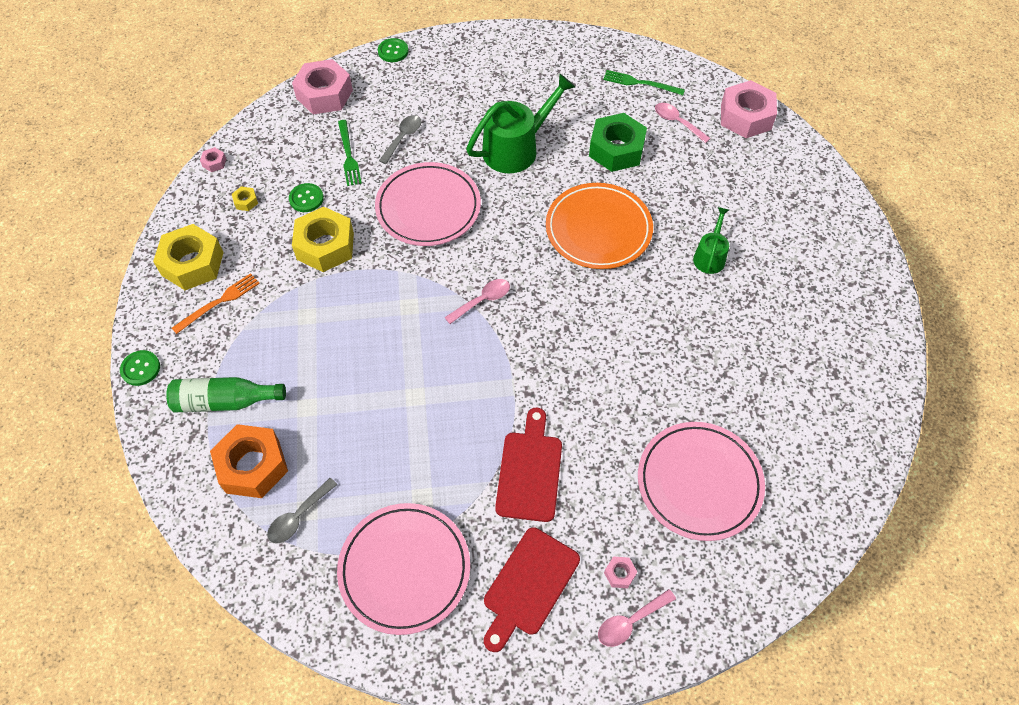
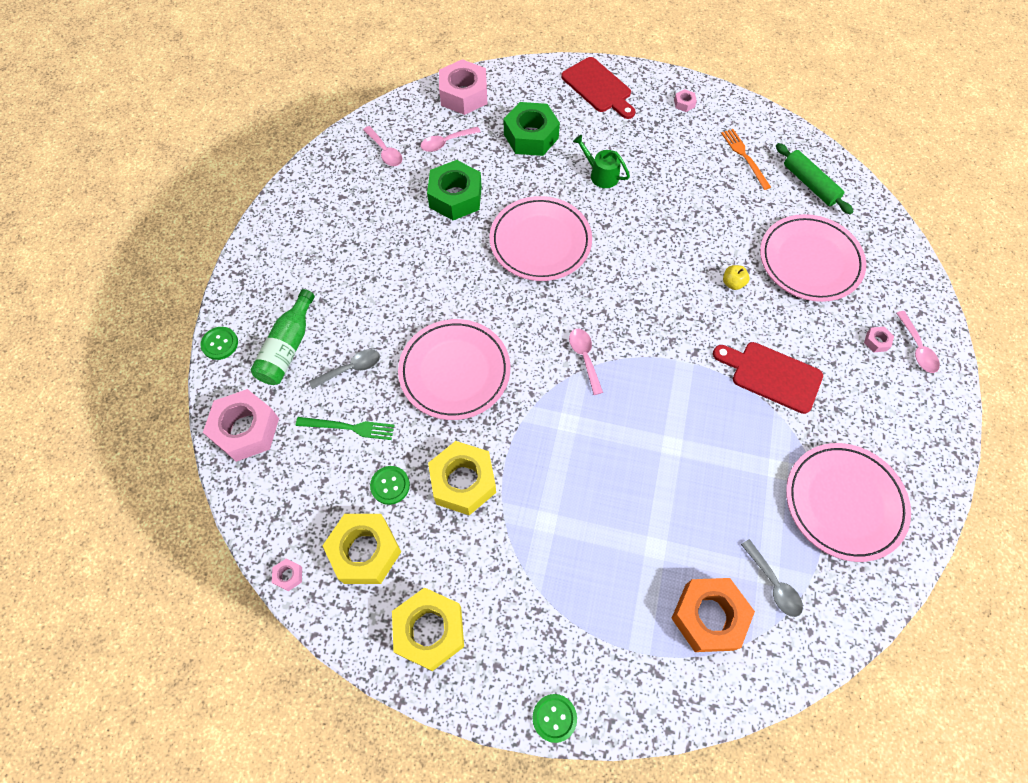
camera: 70 degrees left, 5 degrees up
green bottle [166,377,286,412] -> green bottle moved to [251,289,315,385]
orange fork [172,273,260,334] -> orange fork moved to [721,129,771,190]
yellow nut [232,187,258,211] -> yellow nut [322,514,401,584], size x2.42
grey spoon [379,115,421,164] -> grey spoon turned 105 degrees clockwise [309,349,380,389]
green watering can [466,73,575,173] -> none
red cutting board [484,527,580,652] -> red cutting board moved to [561,57,636,119]
orange plate [546,183,653,269] -> pink plate [490,196,592,281]
green fork [603,70,685,95] -> pink spoon [363,126,402,166]
none -> green nut [504,102,560,156]
none -> pink nut [674,89,697,112]
none -> yellow apple [723,265,749,290]
none -> green rolling pin [776,143,854,215]

